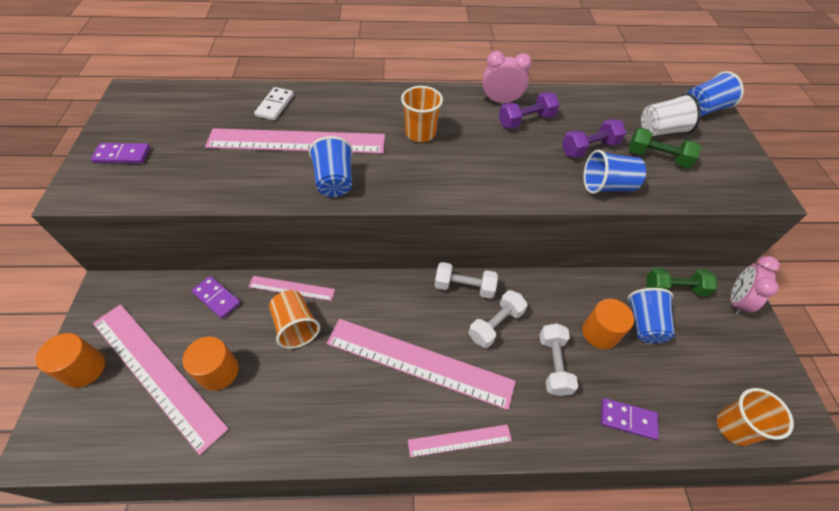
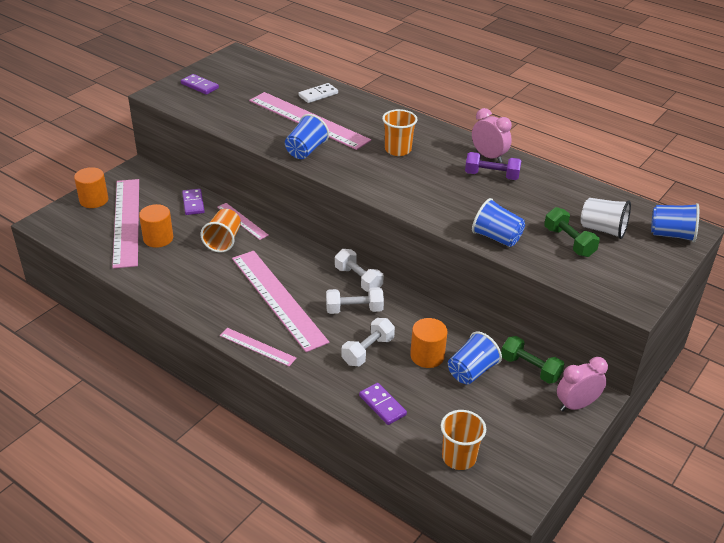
camera: 40 degrees right, 15 degrees down
purple dumbbell [562,119,626,158] -> none

